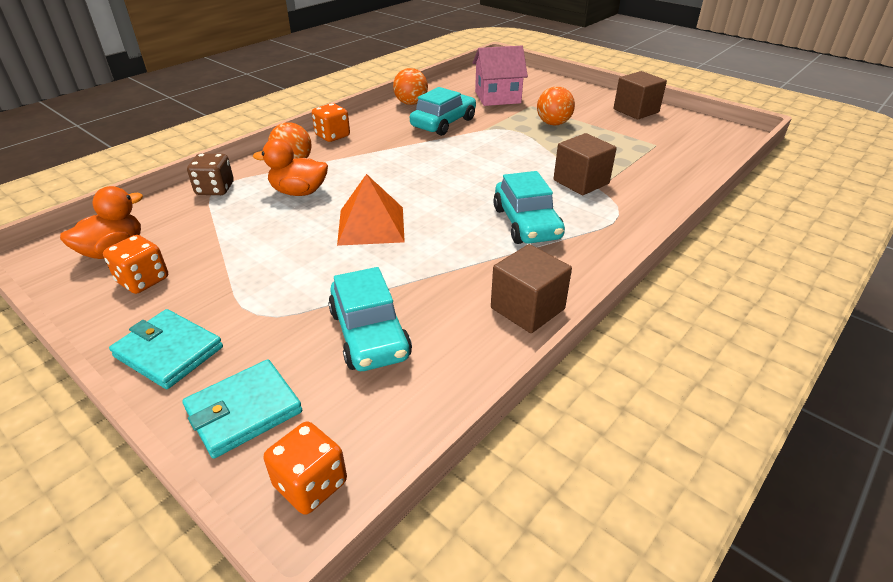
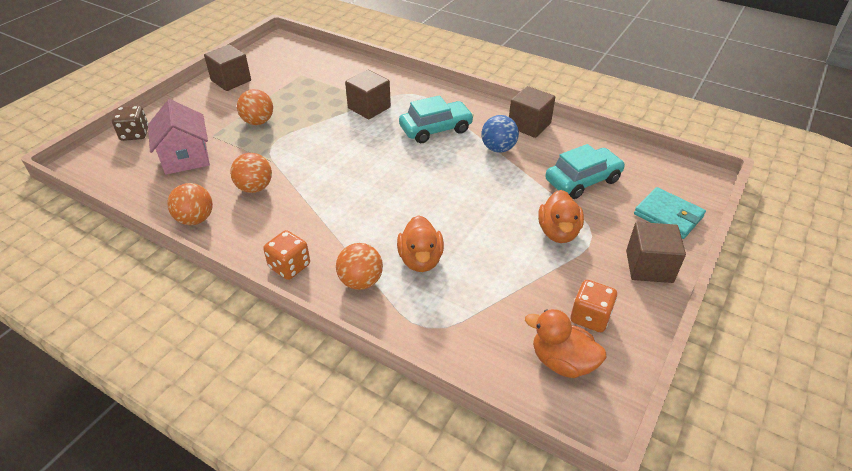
camera: 100 degrees left, 5 degrees up
turquoise wallet [109,309,223,389] -> brown cube [626,222,686,283]
brown dice [187,153,234,195] -> brown dice moved to [112,106,149,141]
orange dice [263,421,347,515] -> none
orange pyramid [337,174,405,246] -> none
turquoise car [410,87,476,136] -> orange ball [230,153,272,193]
none -> blue ball [481,115,519,153]
none -> orange duck [538,190,584,243]

